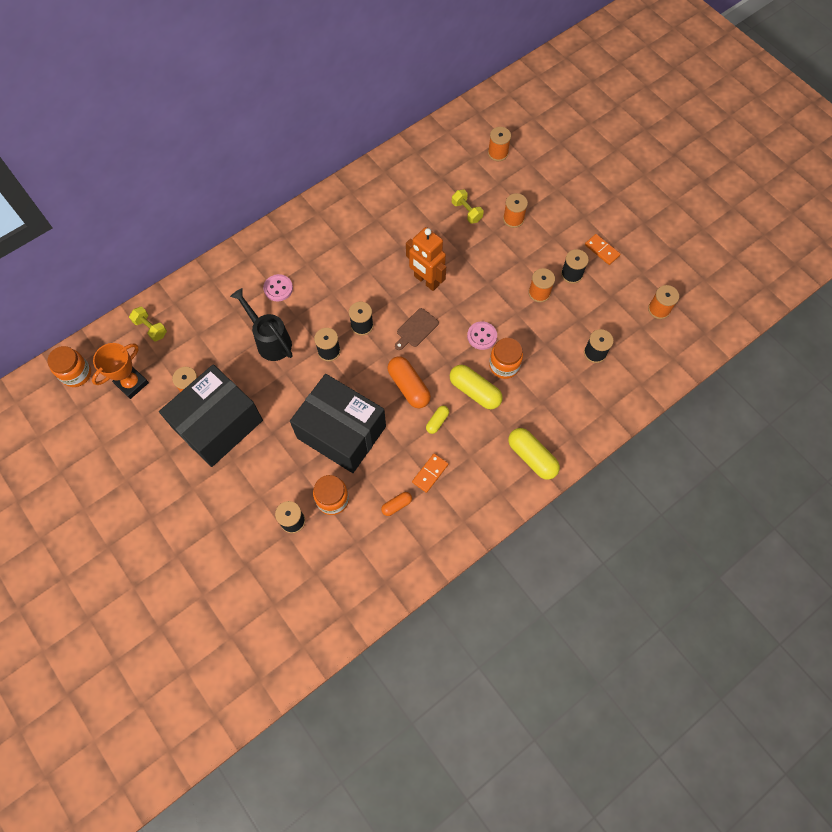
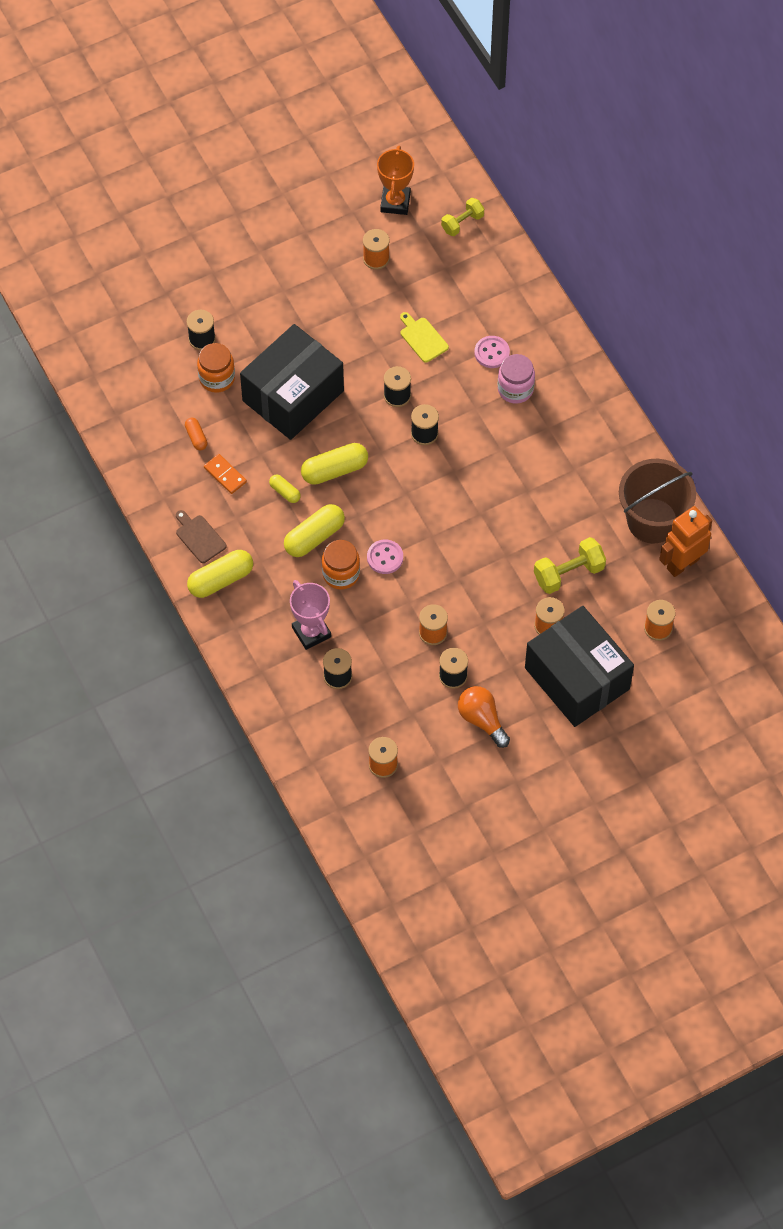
camera: 100 degrees right, 5 degrees down
orange jar [47,346,91,387] -> none
orange trophy [92,343,149,399] -> orange trophy turned 45 degrees clockwise [377,146,414,215]
black box [159,364,263,467] -> black box moved to [525,606,634,727]
black watering can [230,288,292,361] -> yellow cutting board [400,312,449,363]
orange capsule [387,356,431,408] -> yellow capsule [301,443,368,485]
brown cutting board [395,308,439,350] -> brown cutting board moved to [176,510,226,563]
orange robot [406,227,446,291] -> orange robot moved to [659,506,712,577]
yellow dumbbell [452,189,484,224] -> yellow dumbbell [534,537,606,594], size x1.50
orange domino [585,234,621,265] -> orange light bulb [458,686,510,748]
none -> pink trophy [290,580,331,650]
none -> pink jar [498,354,535,404]
none -> brown bucket [619,459,696,543]

